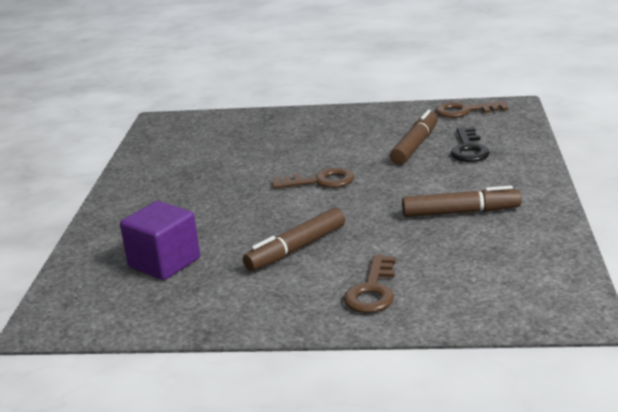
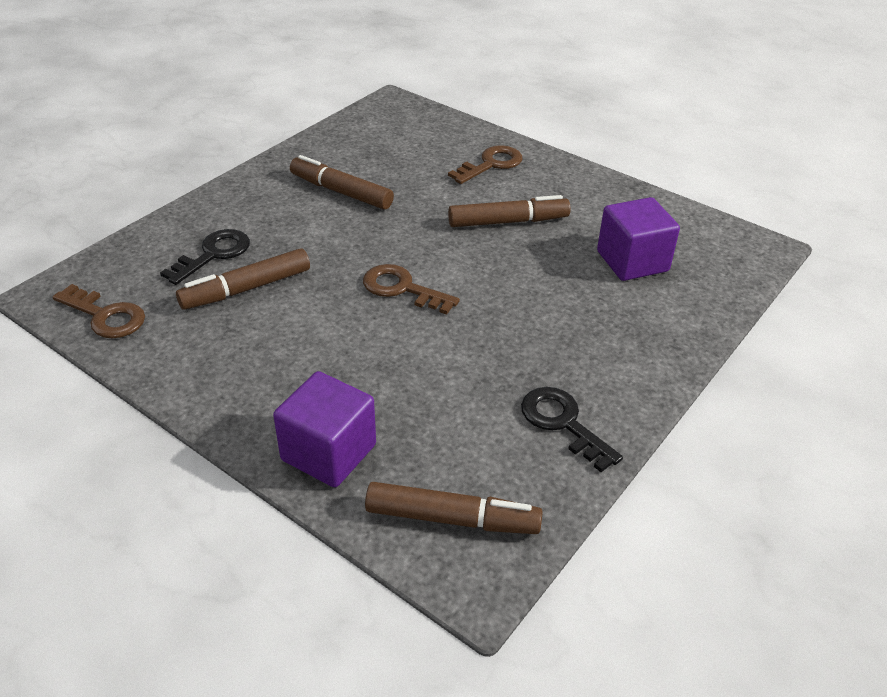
camera: 150 degrees left, 15 degrees up
none -> purple cube [273,371,376,487]
none -> brown marker [365,482,543,534]
none -> black key [521,387,623,472]

